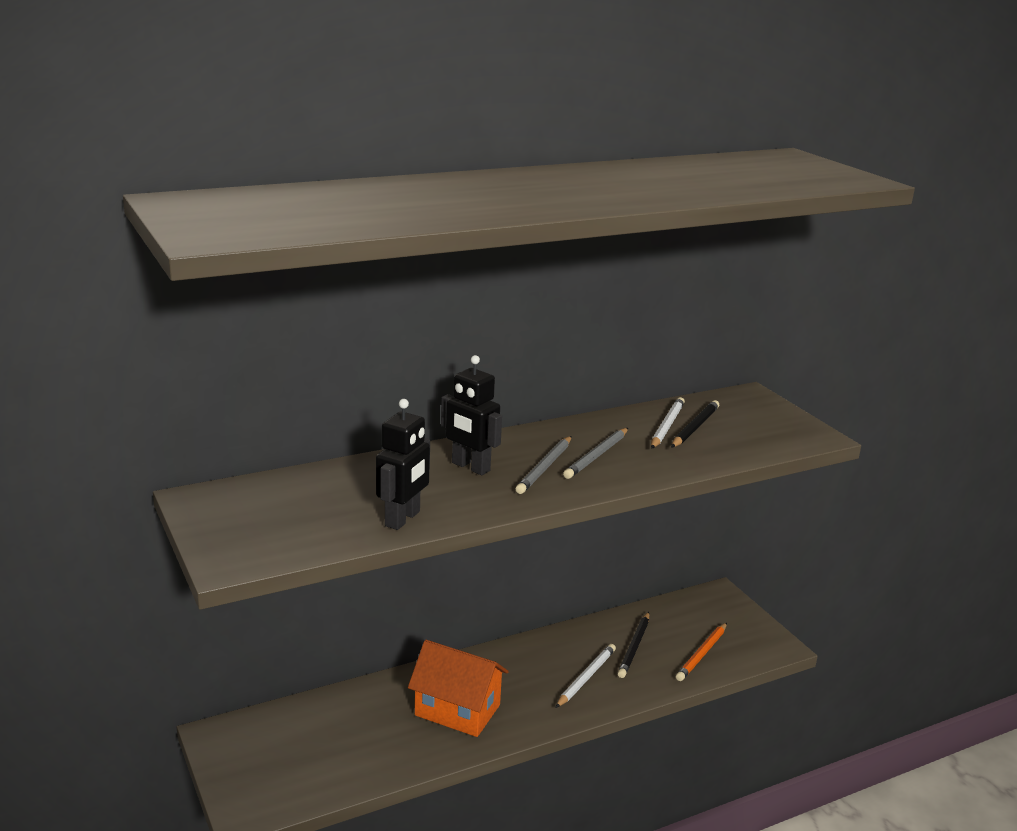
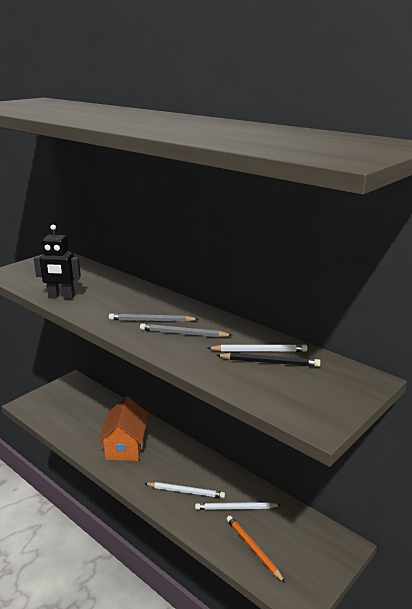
camera: 70 degrees right, 0 degrees up
black robot [441,355,502,475] -> none
black pencil [618,612,649,678] -> white pencil [195,502,281,510]
orange pencil [676,623,727,681] -> orange pencil turned 45 degrees clockwise [227,516,285,583]

